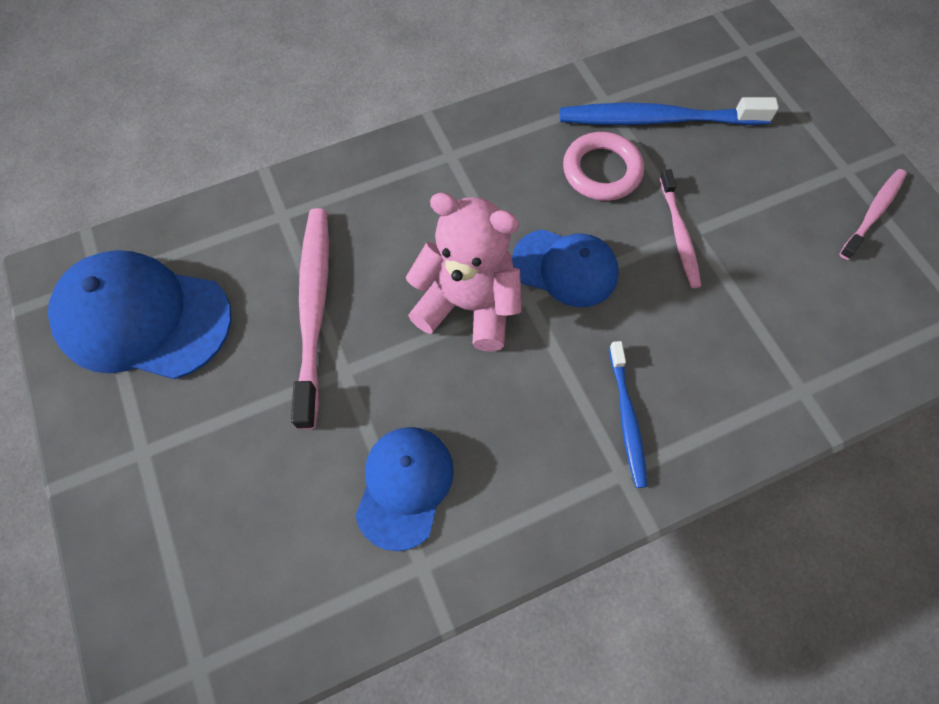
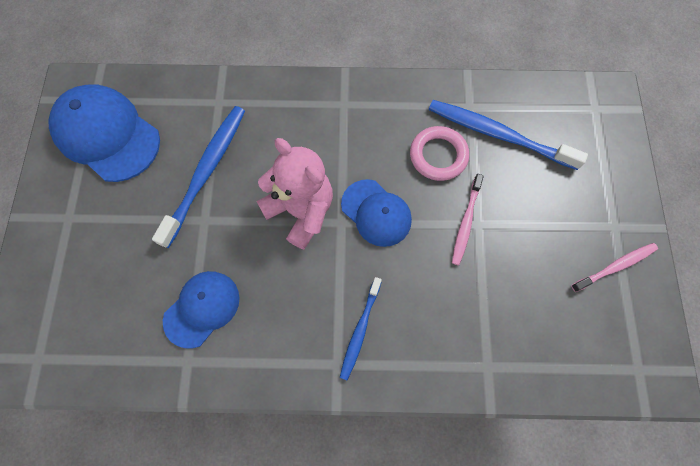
camera: 25 degrees right, 5 degrees up
pink toothbrush [291,208,329,430] -> blue toothbrush [152,106,245,248]

